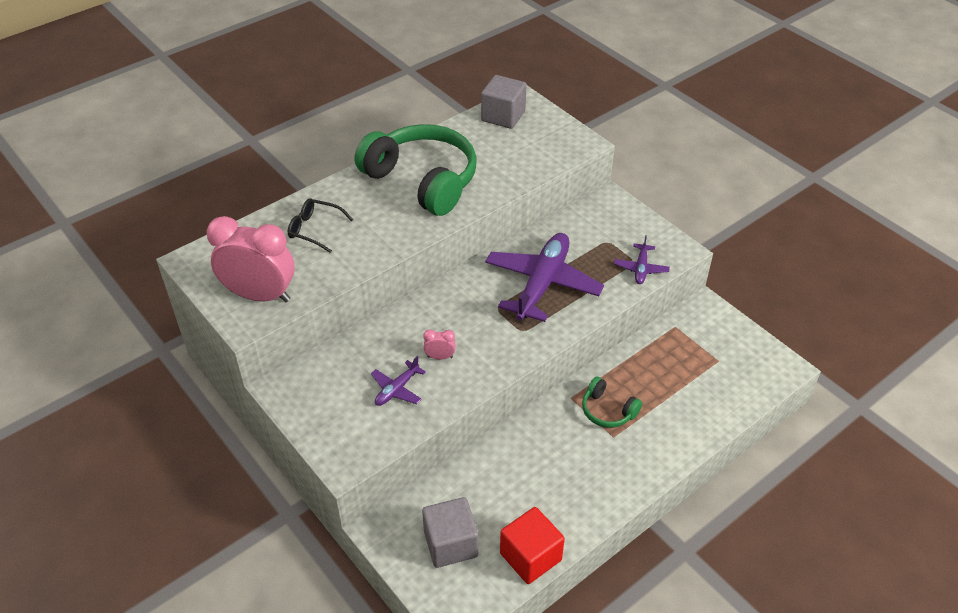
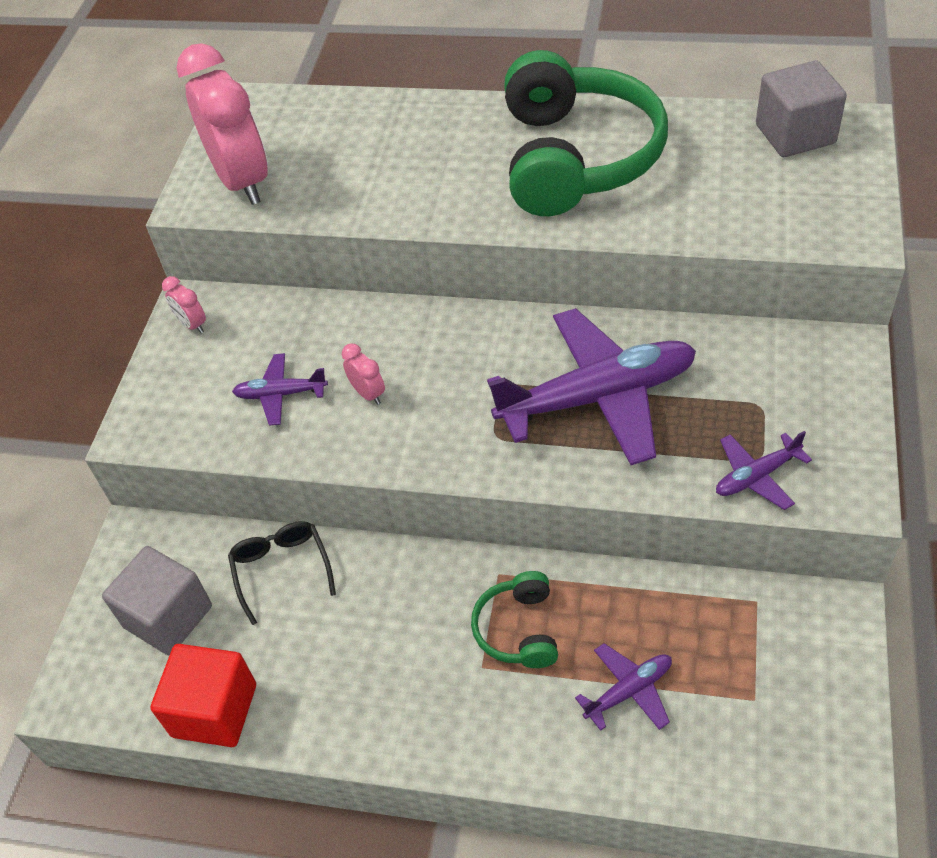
camera: 55 degrees right, 5 degrees up
black glasses [288,198,353,253] -> black glasses moved to [228,521,336,625]
none -> pink clock [162,276,206,333]
none -> purple plane [575,643,672,731]

